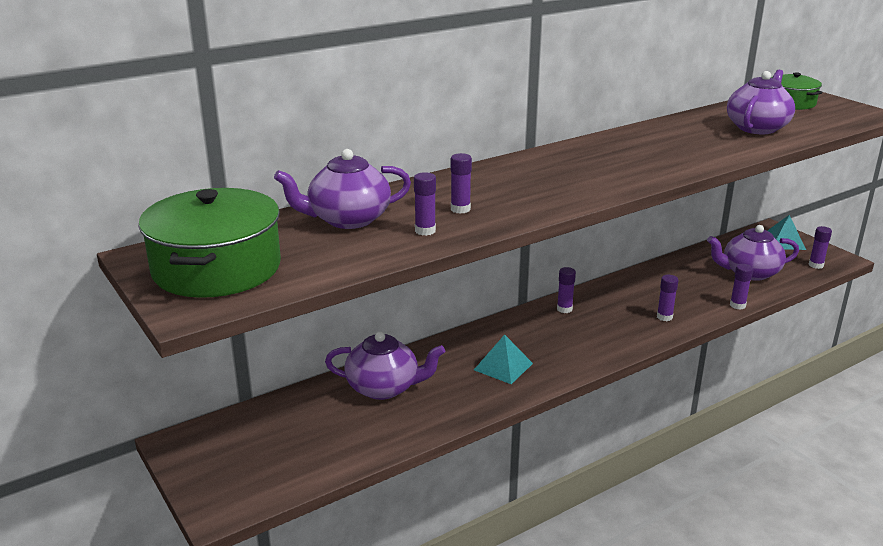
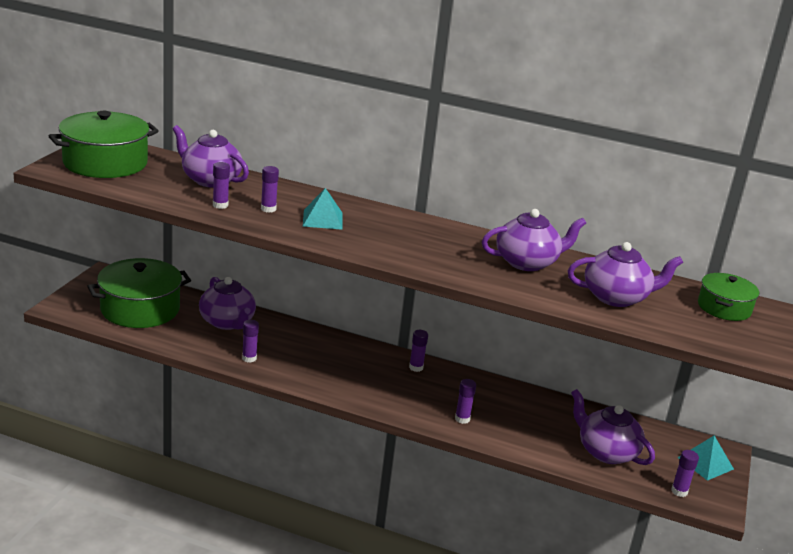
camera: 50 degrees right, 0 degrees up
turquoise pyramid [474,334,533,384] -> turquoise pyramid moved to [303,188,343,230]
purple glue stick [730,264,753,310] -> purple glue stick moved to [242,320,259,363]
none -> green pot [87,258,191,328]
none -> purple teapot [482,209,586,271]

